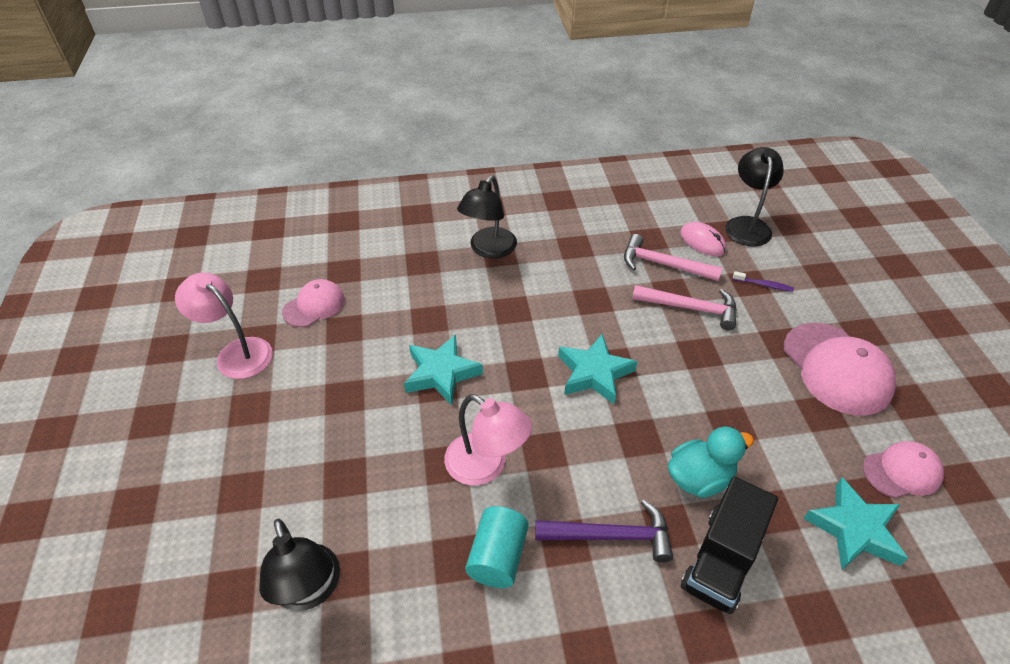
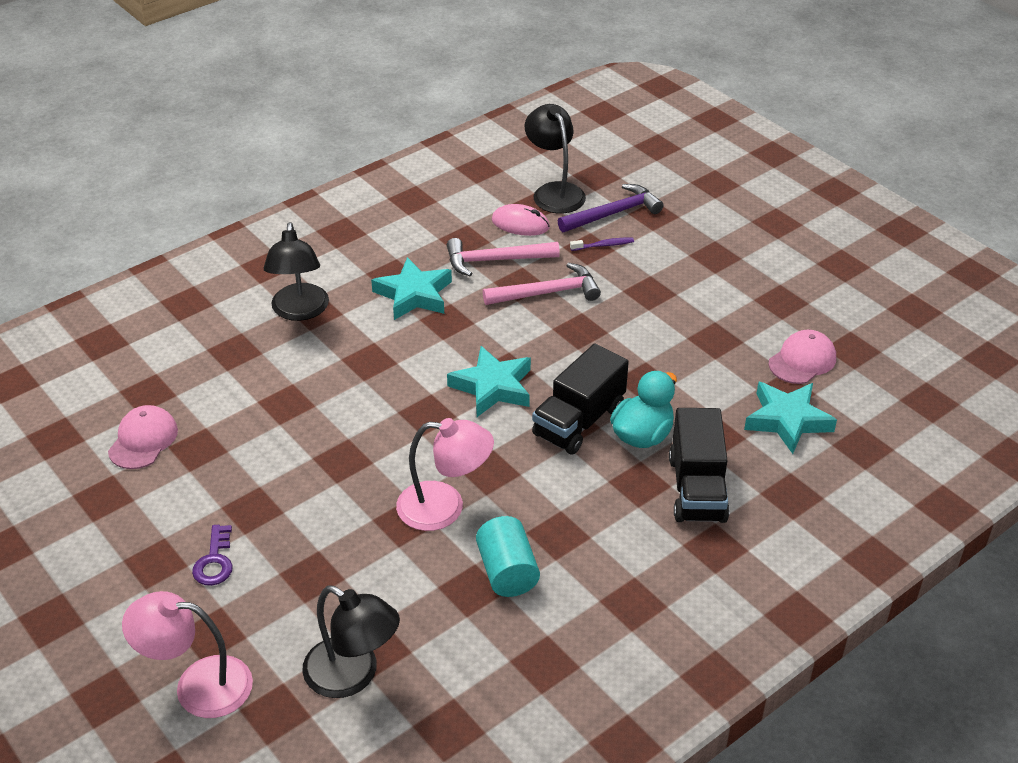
camera: 30 degrees left, 5 degrees down
pink lamp [175,273,273,379] -> pink lamp moved to [122,591,253,718]
turquoise star [404,334,483,406] -> turquoise star moved to [371,257,452,320]
purple hammer [535,500,673,563] -> purple hammer moved to [558,184,664,232]
pink cap [784,323,896,416] -> none
none -> purple key [192,525,233,586]
none -> black truck [532,344,629,455]

